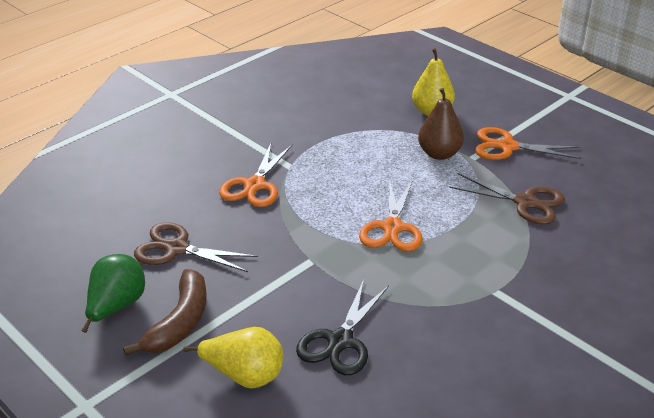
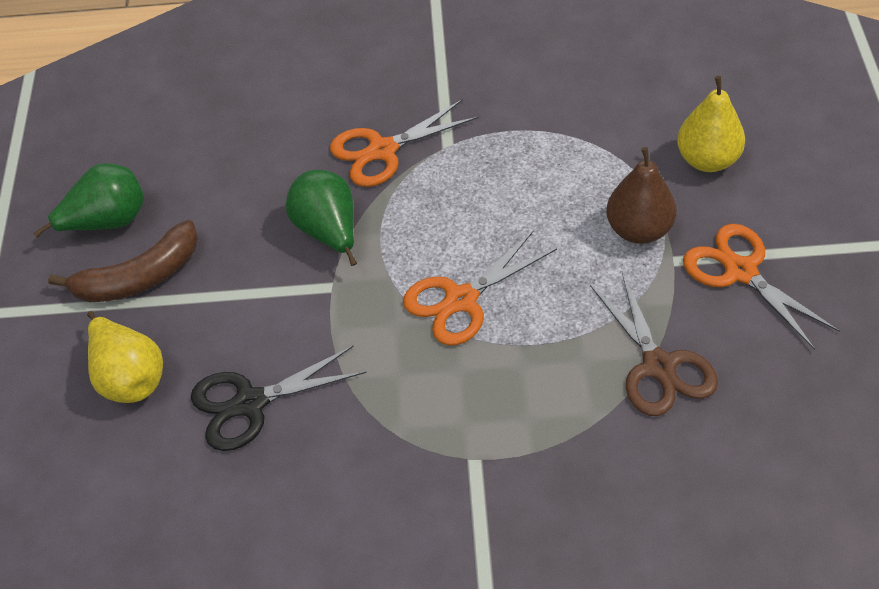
camera: 45 degrees right, 15 degrees up
brown scissors [134,222,258,272] -> none
none -> green pear [286,170,357,266]

